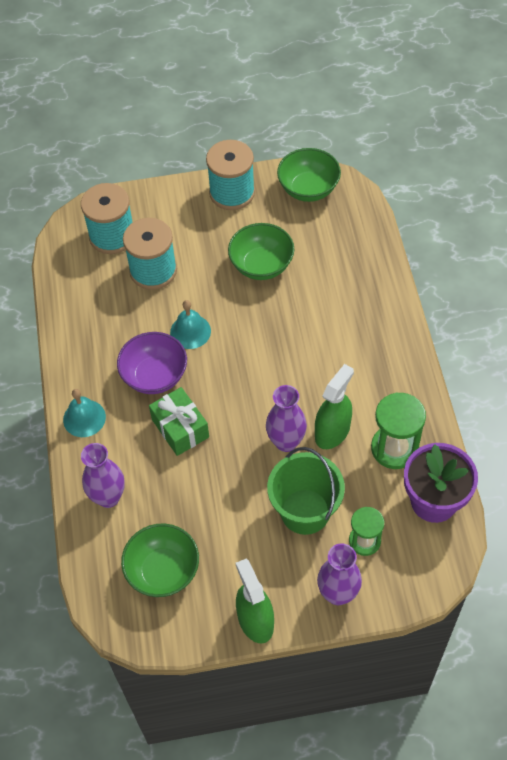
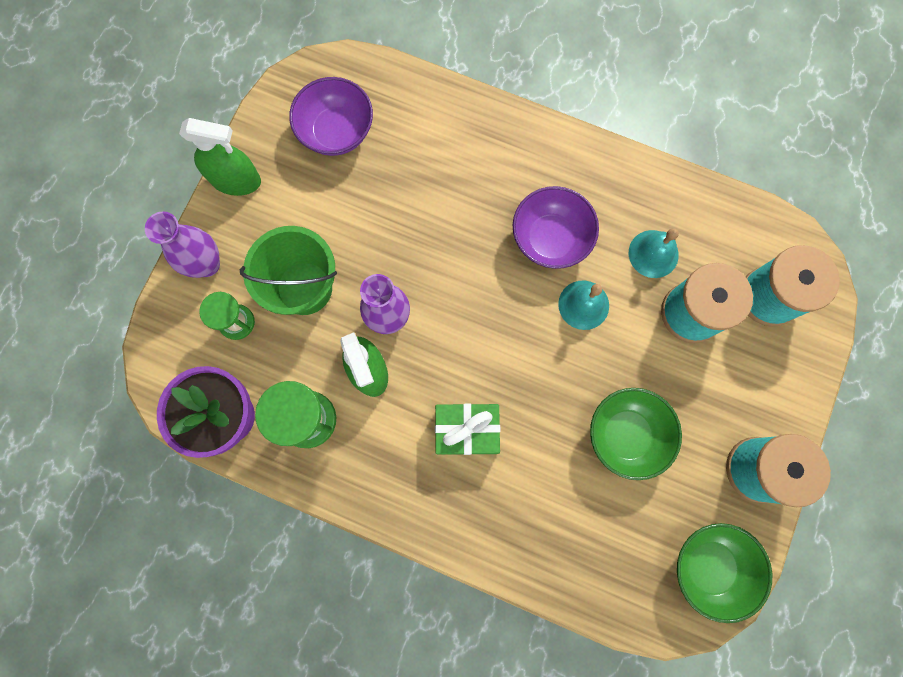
camera: 120 degrees right, 20 degrees up
turquoise bell [63,389,106,437] -> turquoise bell moved to [629,228,679,278]
purple vase [81,443,125,508] -> none
green bowl [121,524,199,597] -> purple bowl [289,77,373,156]
green gift [149,387,209,456] -> green gift moved to [435,404,500,455]

